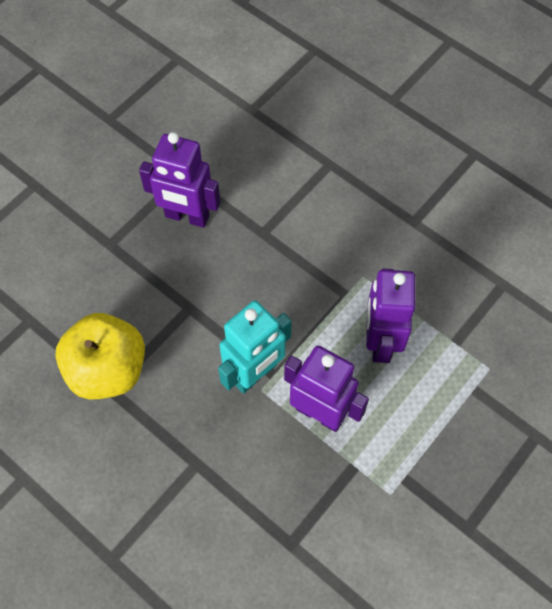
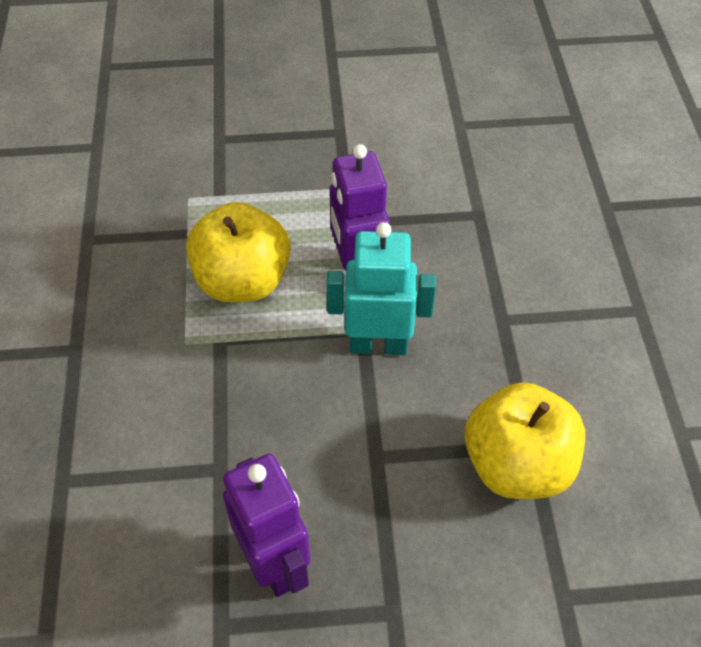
camera: 135 degrees left, 10 degrees down
purple robot [366,269,415,363] -> yellow apple [186,202,290,302]

